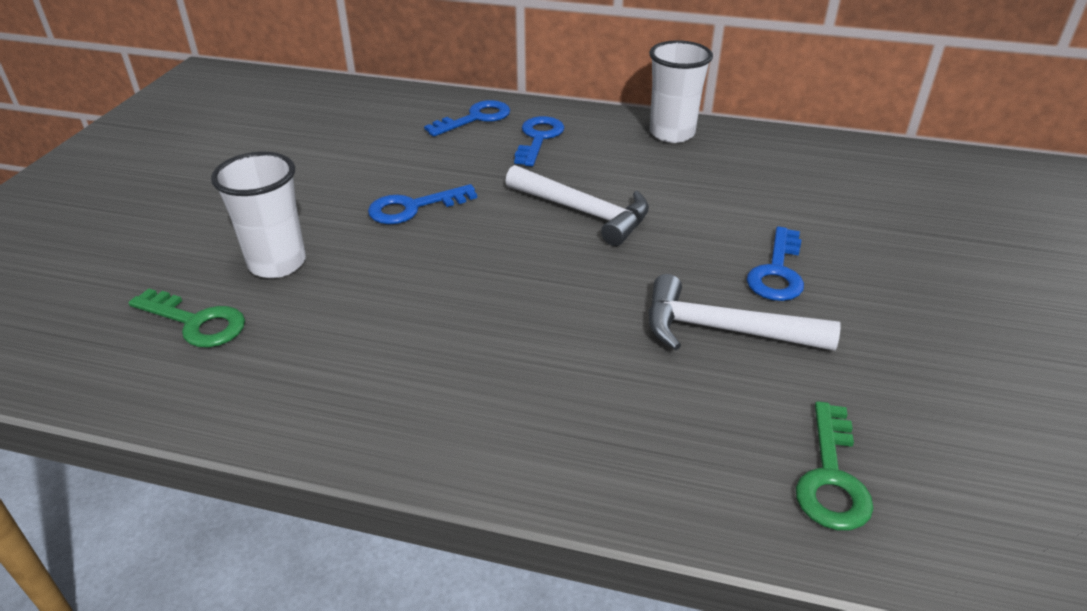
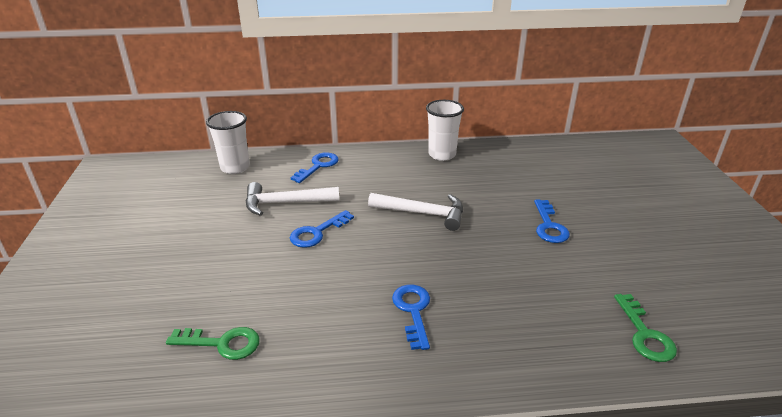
camera: 20 degrees left, 5 degrees down
white cup [211,152,306,278] -> white cup moved to [206,111,250,174]
blue key [514,116,565,166] -> blue key moved to [392,285,430,350]
white hammer [649,274,841,351] -> white hammer moved to [246,182,339,216]

